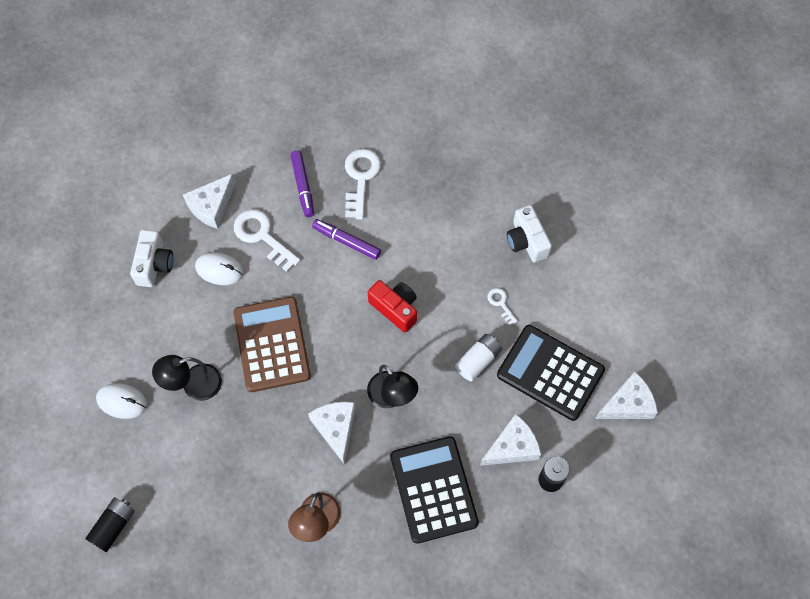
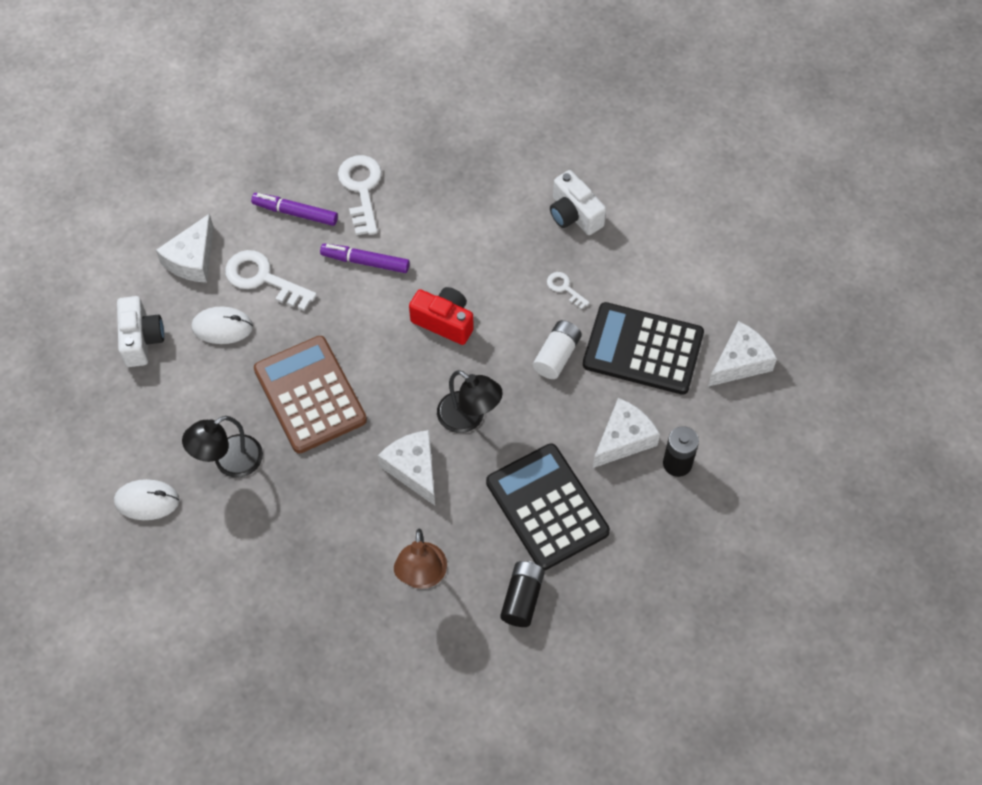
camera: 15 degrees left, 5 degrees down
black battery [85,497,135,552] -> black battery moved to [500,561,545,627]
purple marker [290,150,314,217] -> purple marker turned 135 degrees clockwise [251,193,338,226]

